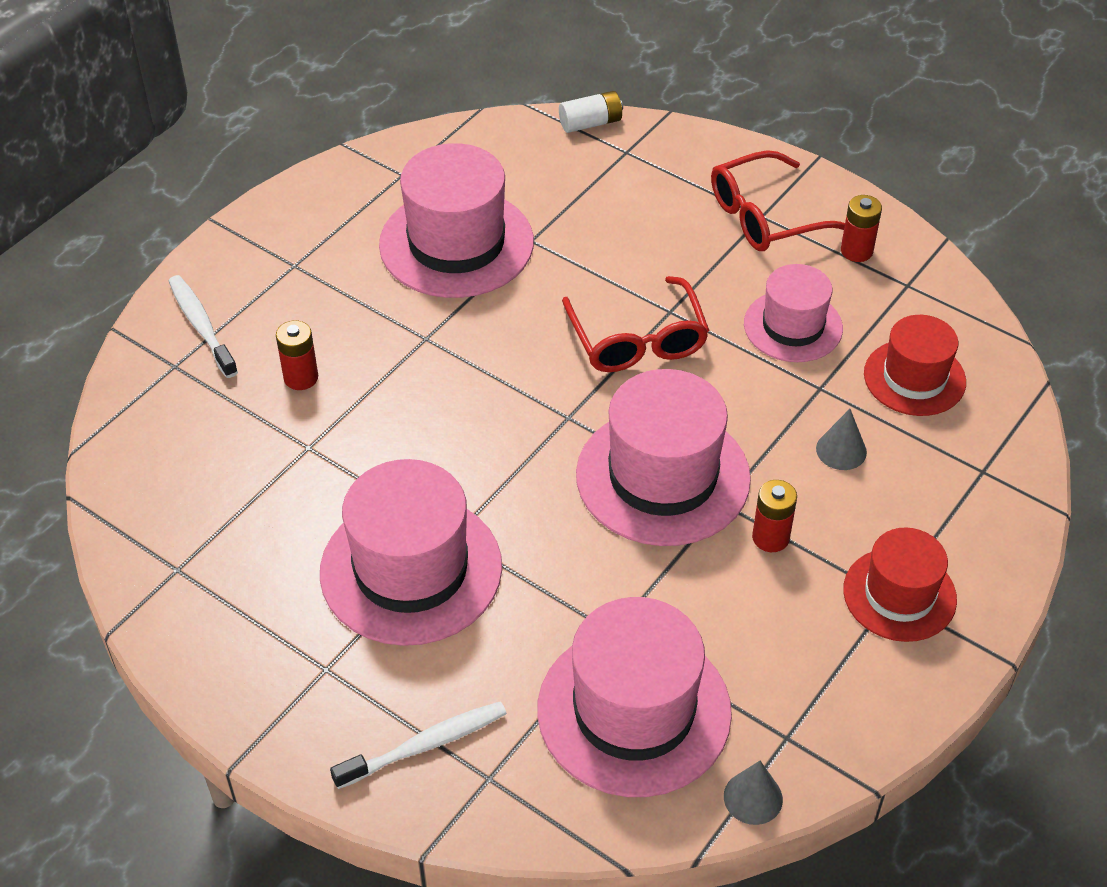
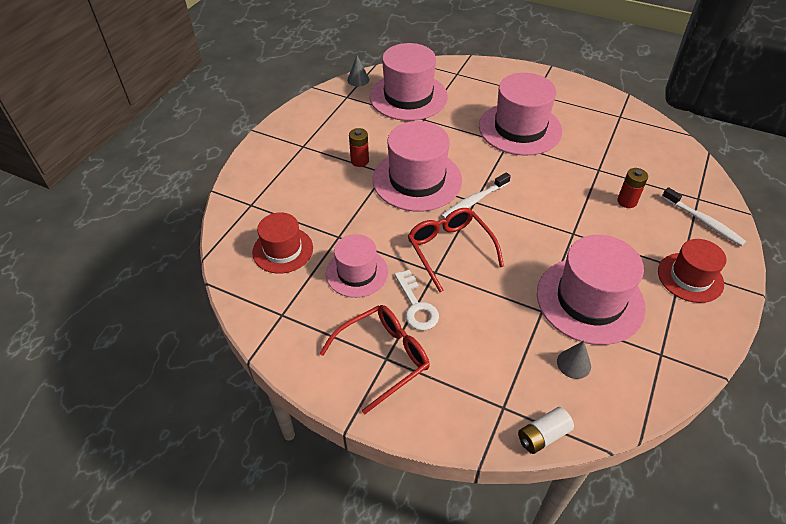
camera: 170 degrees right, 0 degrees up
white toothbrush [330,701,507,789] -> white toothbrush moved to [441,172,511,219]
grey cone [816,409,867,470] -> grey cone moved to [557,341,591,379]
red battery [841,195,882,262] -> none
red hat [843,528,957,642] -> red hat moved to [658,239,726,303]
none -> white key [395,270,439,330]

